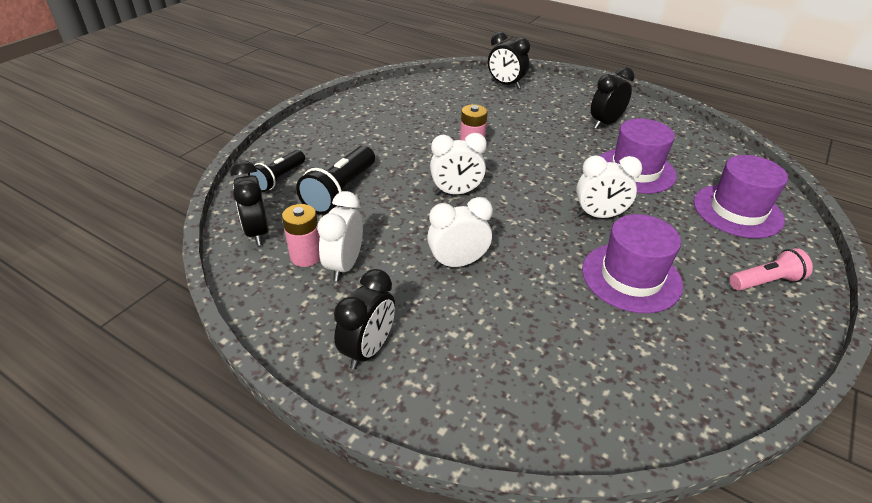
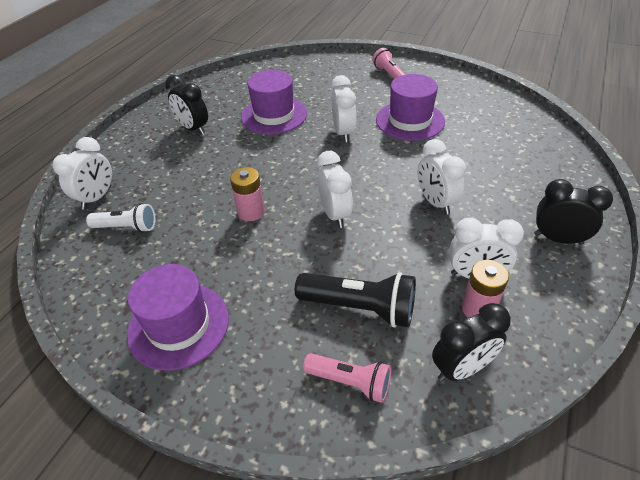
camera: 95 degrees left, 5 degrees up
black flashlight [248,150,305,192] -> pink flashlight [303,353,392,403]
black clock [488,32,530,89] -> white clock [52,137,112,210]
purple hat [694,155,788,238] -> purple hat moved to [127,264,229,371]
none -> white flashlight [86,203,155,233]

